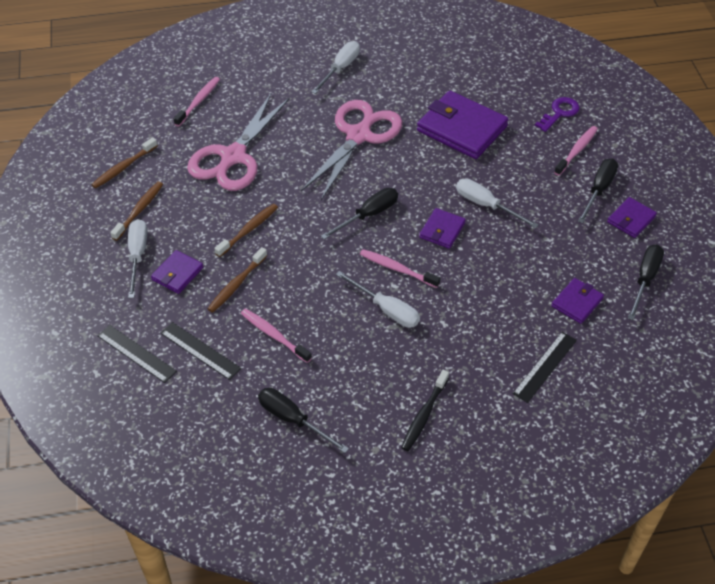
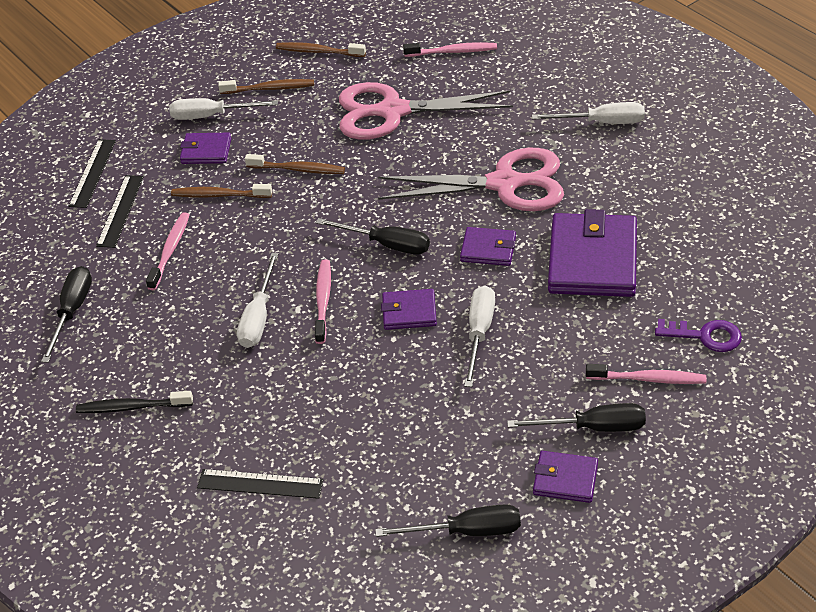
camera: 65 degrees right, 5 degrees down
white screwdriver [128,219,147,298] -> white screwdriver turned 150 degrees counterclockwise [169,98,278,120]
purple wallet [551,278,604,324] -> purple wallet moved to [460,227,516,266]

